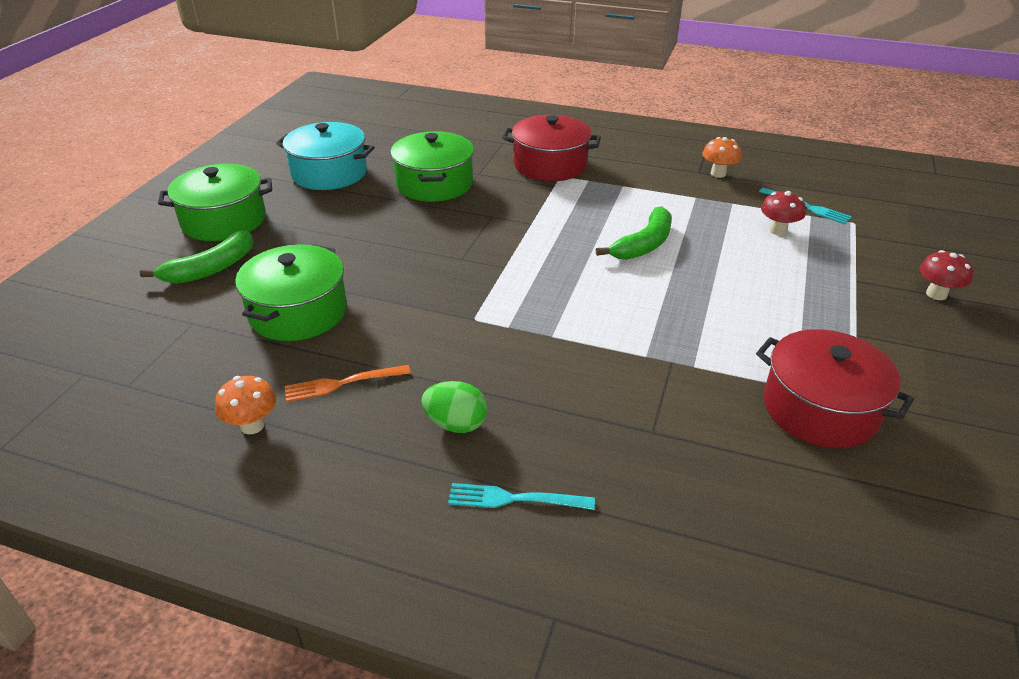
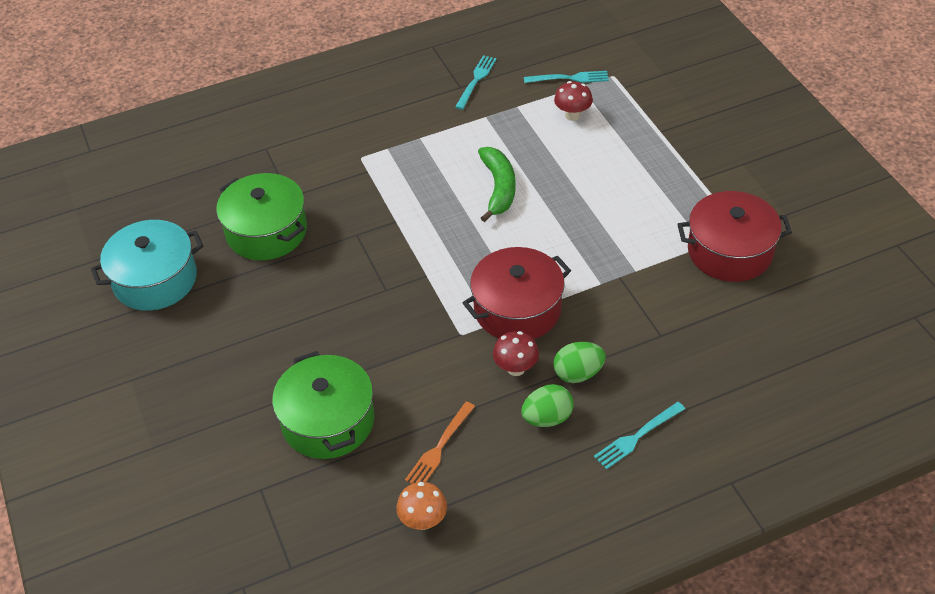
camera: 40 degrees left, 10 degrees up
green banana [140,230,253,284] -> none
green pot [158,164,272,241] -> none
red pot [502,115,601,181] -> red pot moved to [463,247,571,339]
orange mushroom [702,137,742,178] -> turquoise fork [455,55,497,110]
red mushroom [919,250,973,300] -> red mushroom moved to [493,331,539,376]
none -> green egg [553,342,606,383]

